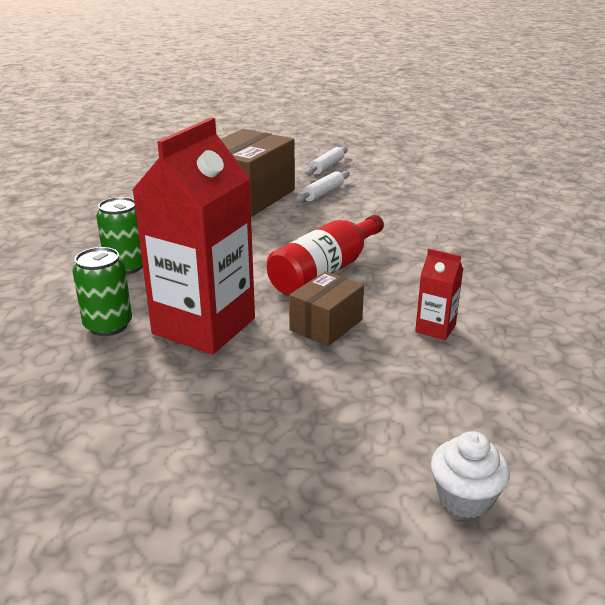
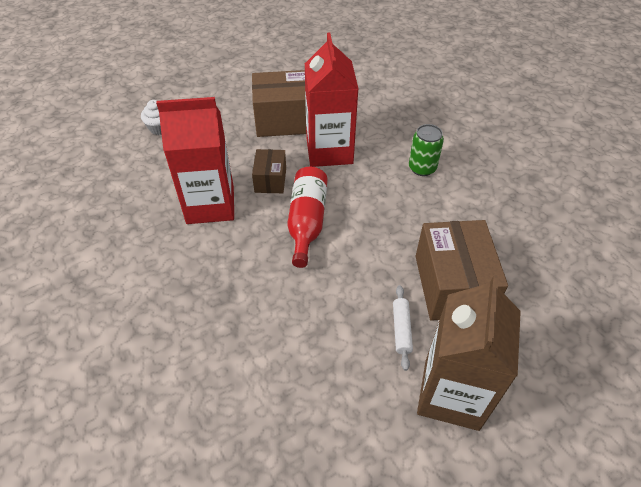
camera: 145 degrees right, 20 degrees up
green can [72,247,132,336] -> none
white rolling pin [306,146,348,175] -> brown carton [417,275,521,431]
red carton [415,249,463,340] -> red carton [156,97,234,224], size x2.36
none -> brown box [252,70,306,137]

